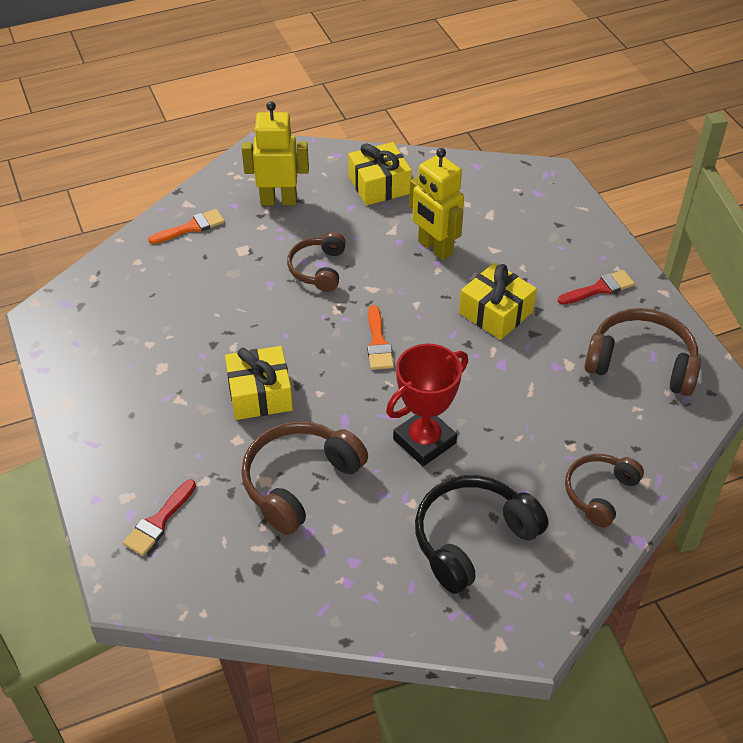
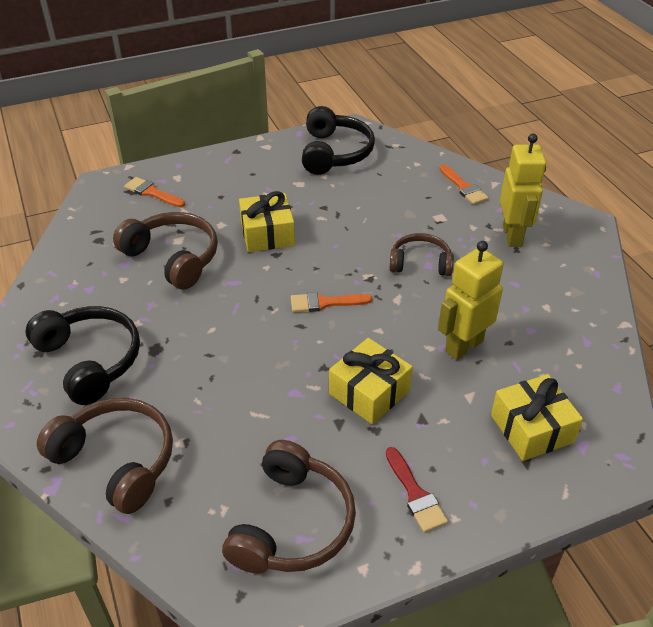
camera: 90 degrees right, 5 degrees down
red brush [123,479,196,556] -> orange brush [124,177,185,207]
yellow gift [348,142,412,205] -> yellow gift moved to [491,374,583,461]
red trophy [386,344,468,466] -> none
brown headphones [565,454,644,528] -> brown headphones [37,398,173,514], size x1.55
none -> black headphones [302,106,375,175]

